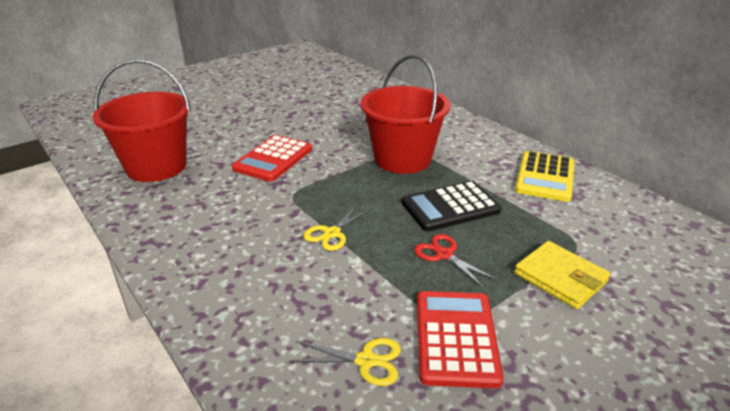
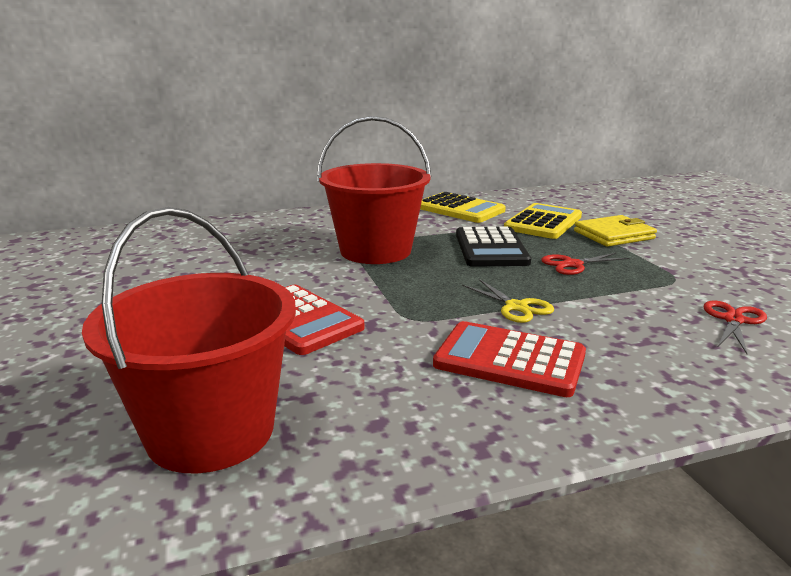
camera: 70 degrees left, 10 degrees down
yellow scissors [291,338,401,386] -> red scissors [704,300,767,354]
red calculator [417,291,504,389] -> red calculator moved to [433,321,586,397]
none -> yellow calculator [504,203,582,239]

